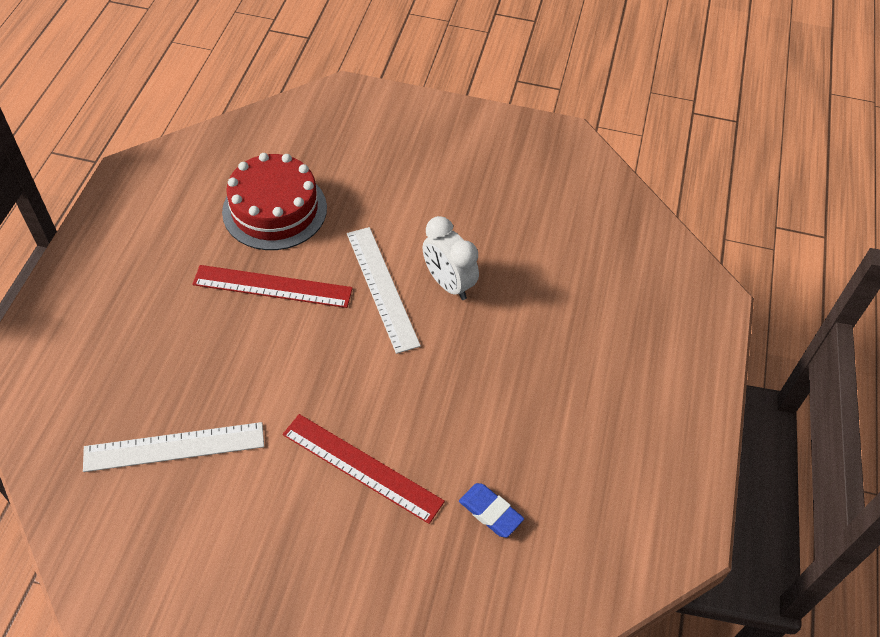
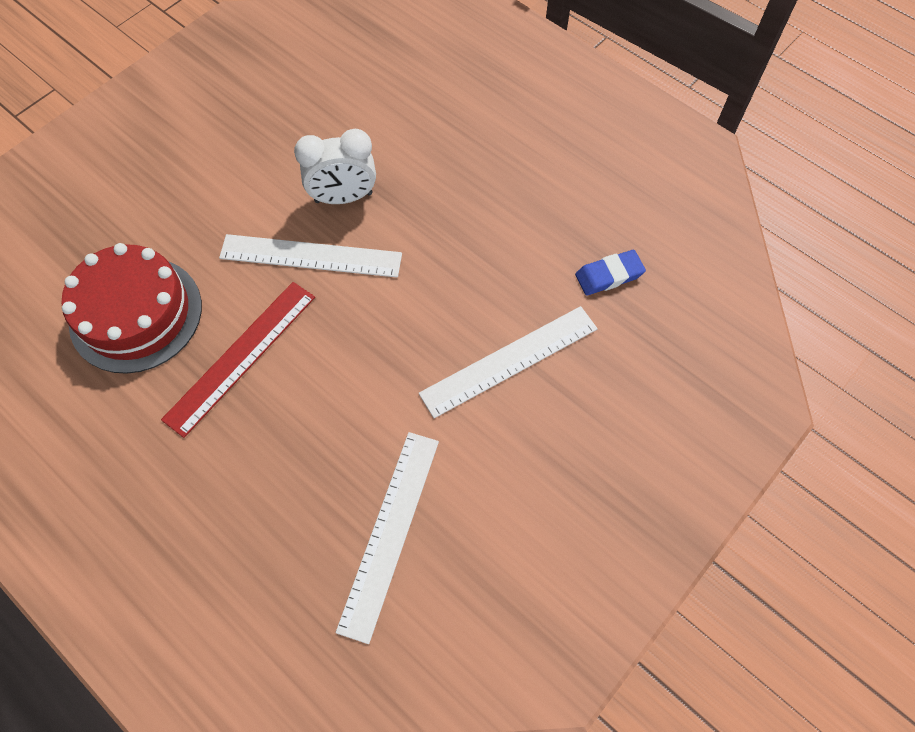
camera: 60 degrees left, 10 degrees up
red ruler [283,414,445,524] -> white ruler [419,306,598,418]

